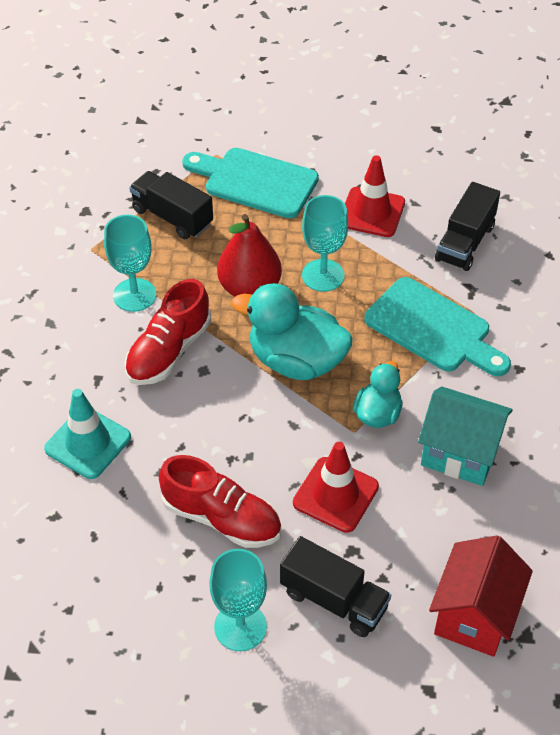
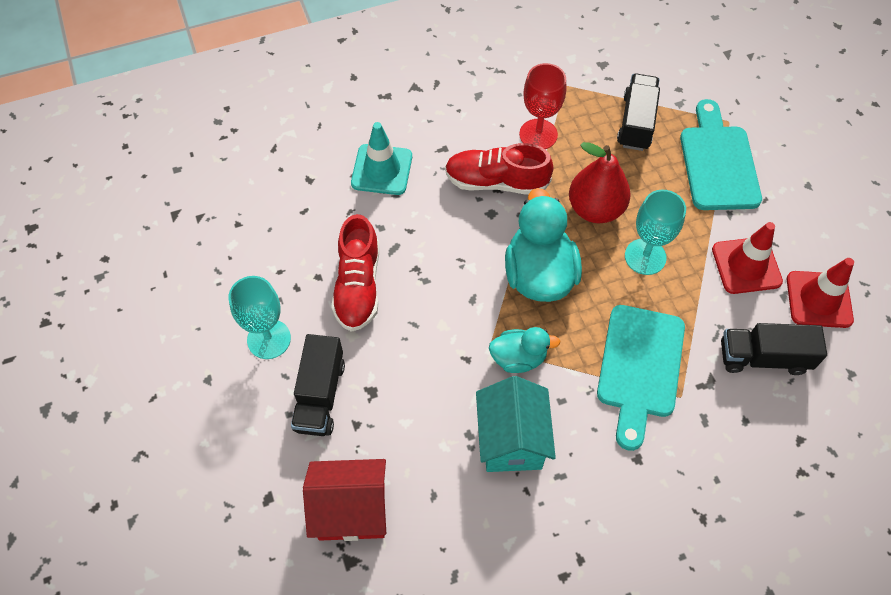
camera: 65 degrees right, 10 degrees up
turquoise goblet [104,215,156,312] -> red goblet [519,63,566,149]
red traffic cone [293,442,379,533] -> red traffic cone moved to [787,258,854,328]

